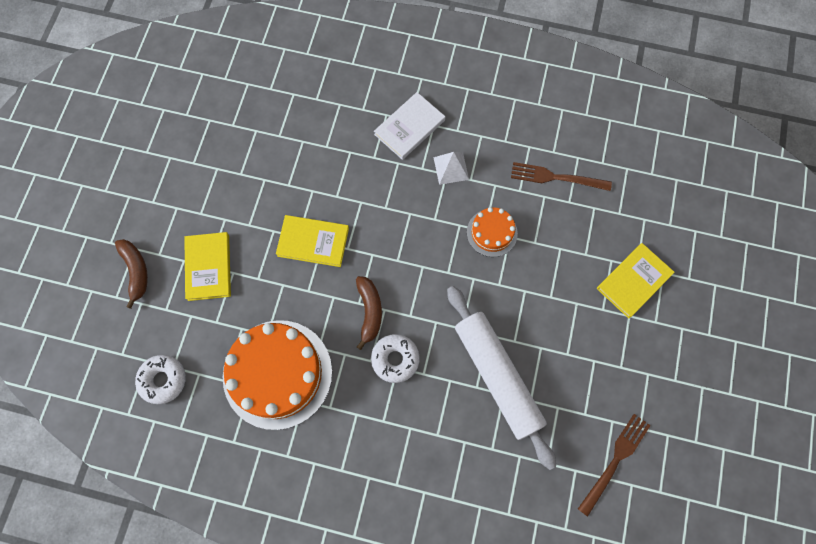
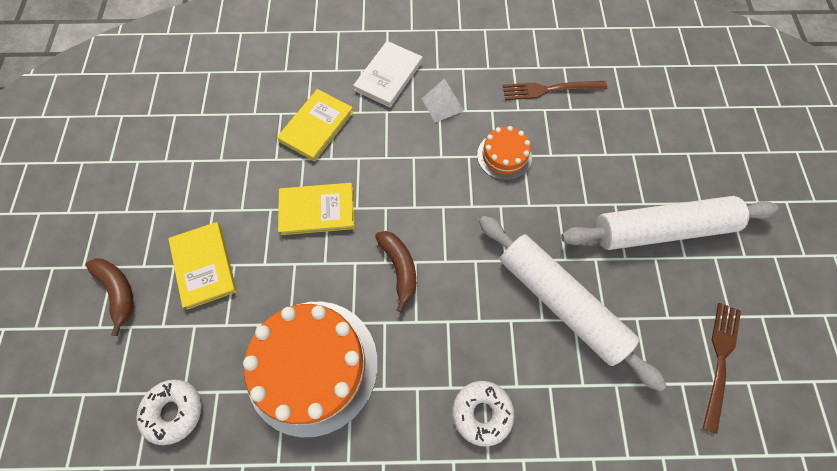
camera: 15 degrees left, 5 degrees down
white donut [371,334,420,383] -> white donut moved to [453,381,514,446]
yellow book [597,243,675,318] -> yellow book moved to [277,89,354,162]
none -> white rolling pin [561,196,779,250]

